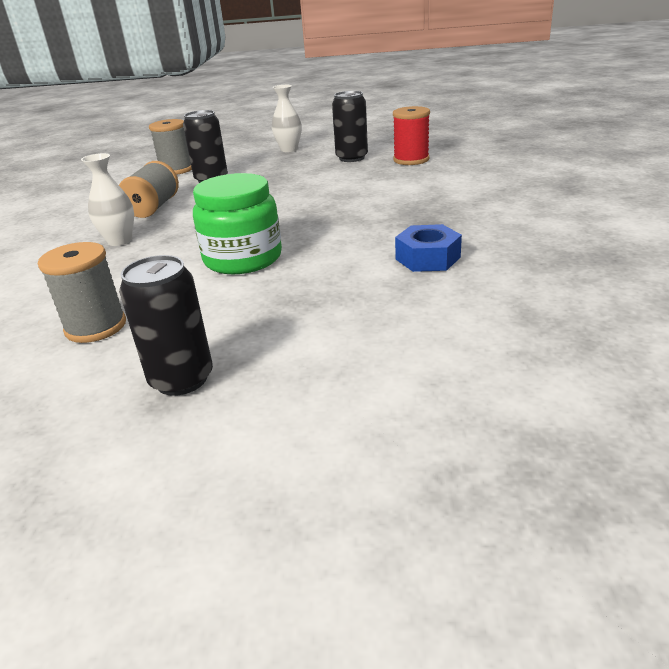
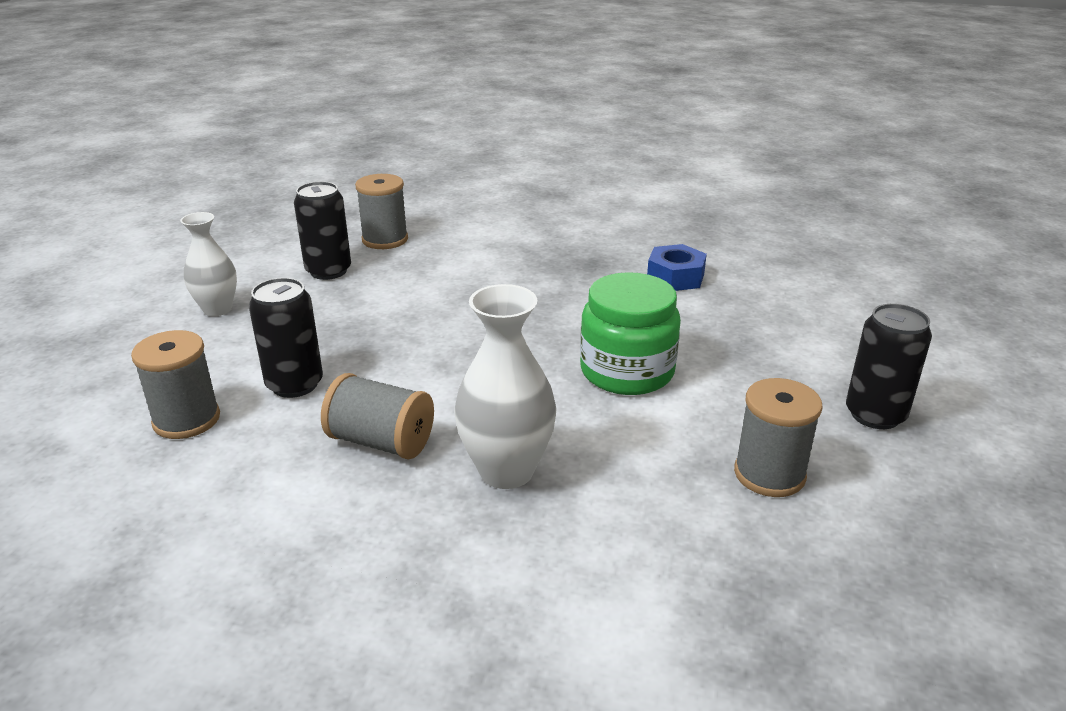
camera: 80 degrees left, 0 degrees up
white vase [81,153,134,246] -> white vase [454,284,557,489], size x1.51
red spool [393,106,430,165] -> grey spool [355,174,408,249]

